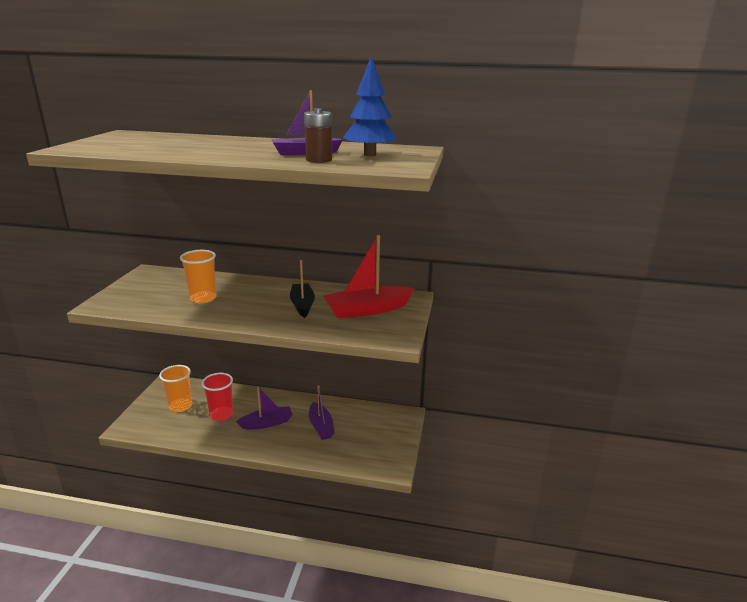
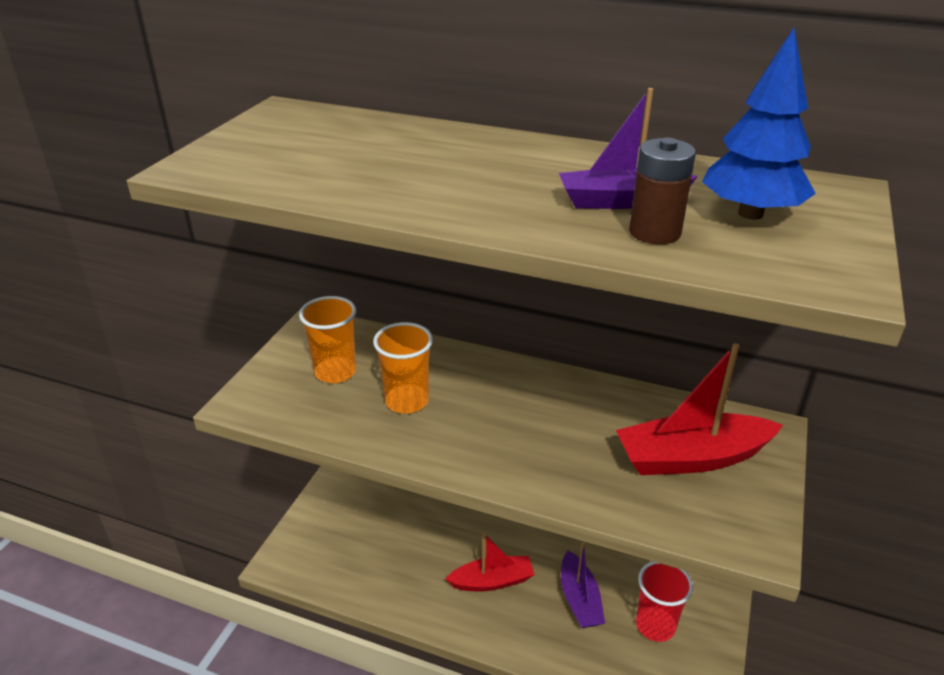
camera: 10 degrees right, 10 degrees up
orange cup [159,365,192,412] -> orange cup moved to [299,296,356,383]
red cup [202,373,233,421] -> red cup moved to [636,561,693,642]
purple boat [236,386,293,429] -> red boat [445,533,535,591]
black boat [290,260,315,318] -> none

